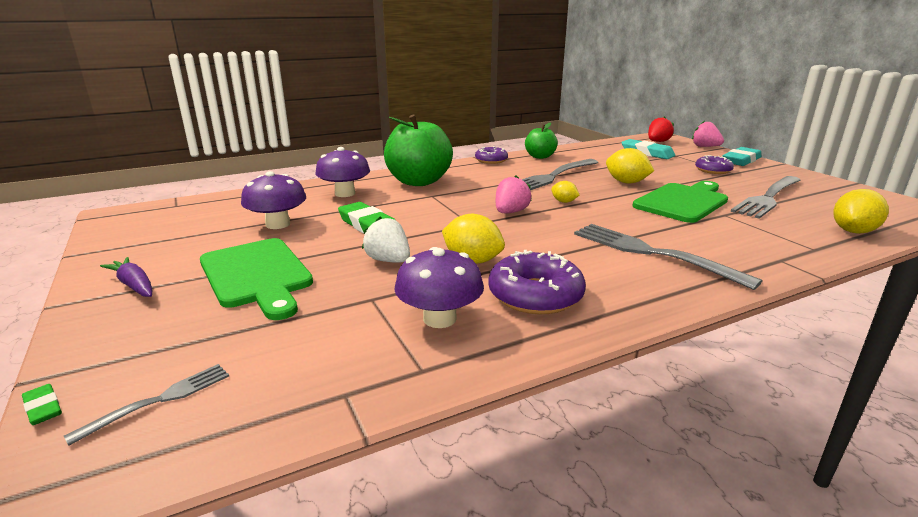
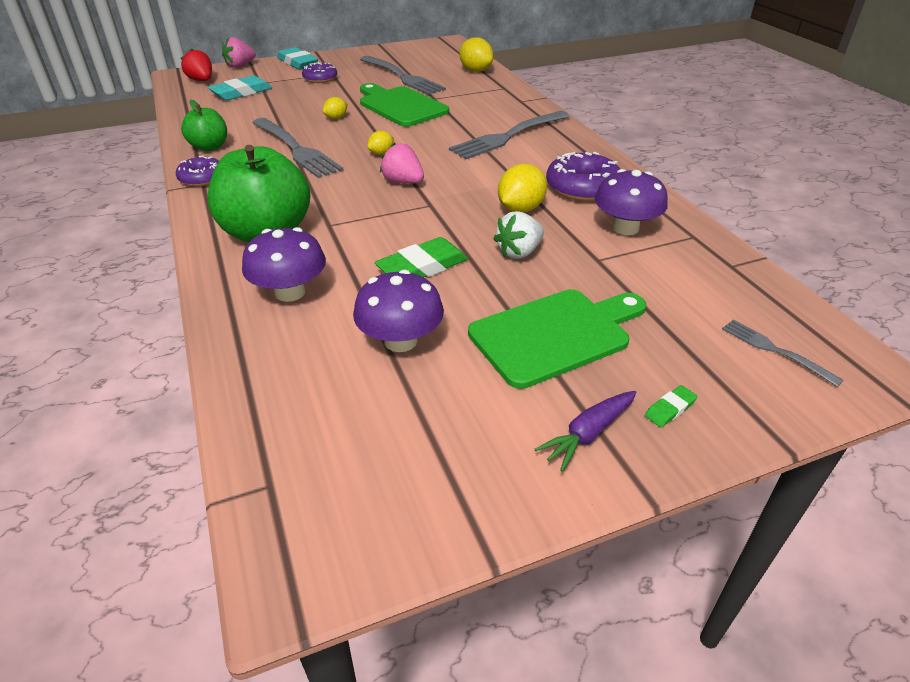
camera: 85 degrees left, 15 degrees up
green eraser [22,384,62,425] -> green eraser moved to [645,385,698,427]
yellow lemon [606,148,654,184] -> yellow lemon [323,97,347,119], size x0.57

